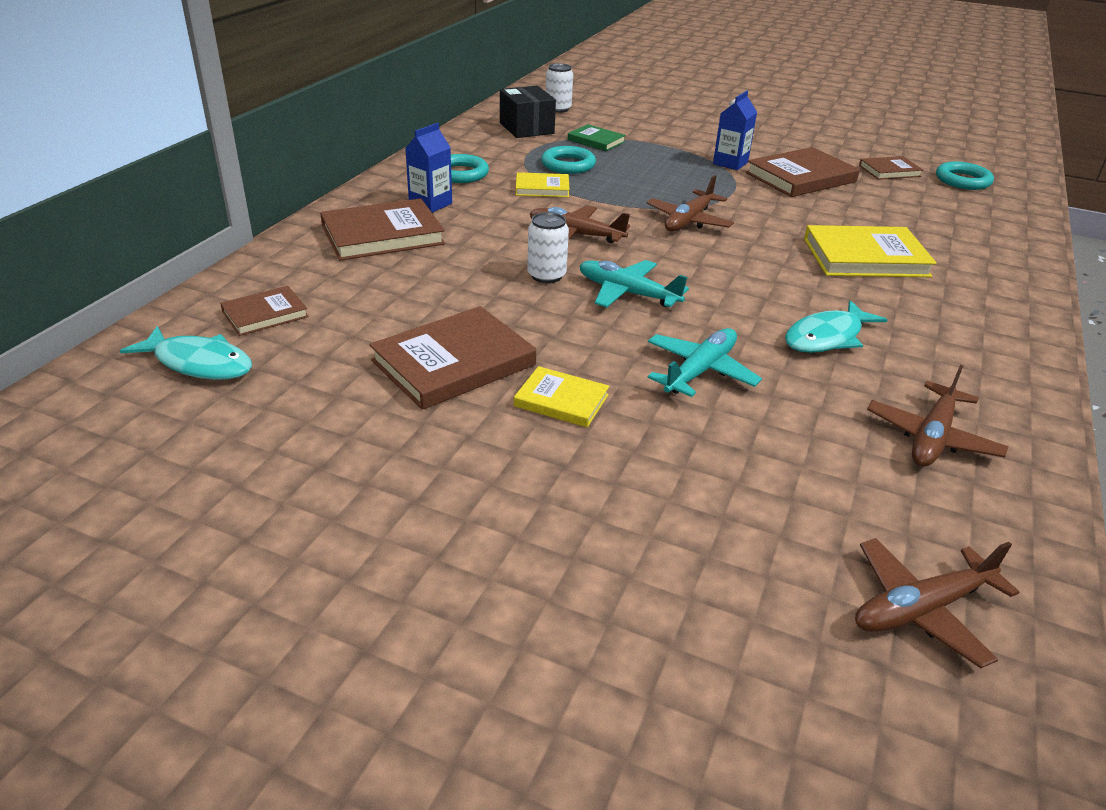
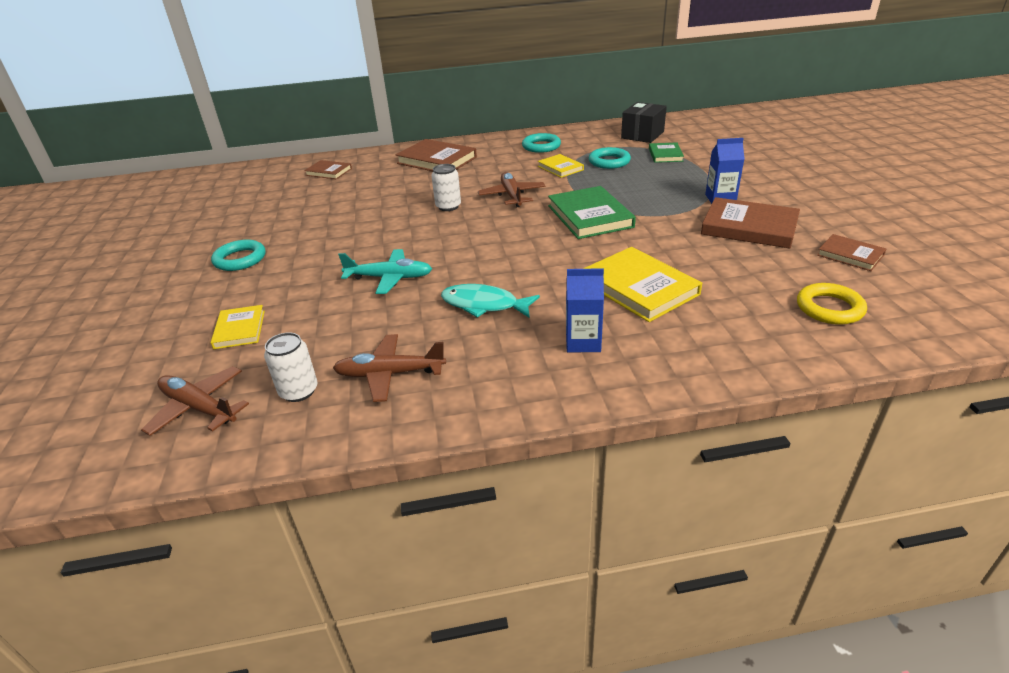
camera: 60 degrees right, 0 degrees up
turquoise fish [120,326,252,380] -> none
brown book [369,306,536,410] -> none
blue carton [405,123,452,213] -> blue carton moved to [566,268,604,352]
yellow book [514,366,609,427] -> yellow book moved to [211,305,265,349]
white can [546,63,573,113] -> white can moved to [264,332,318,402]
turquoise plane [580,260,689,308] -> none
brown plane [646,175,734,232] -> green book [548,186,636,239]
turquoise ring [936,162,994,190] -> turquoise ring moved to [211,240,265,271]
none -> yellow ring [797,283,867,325]

